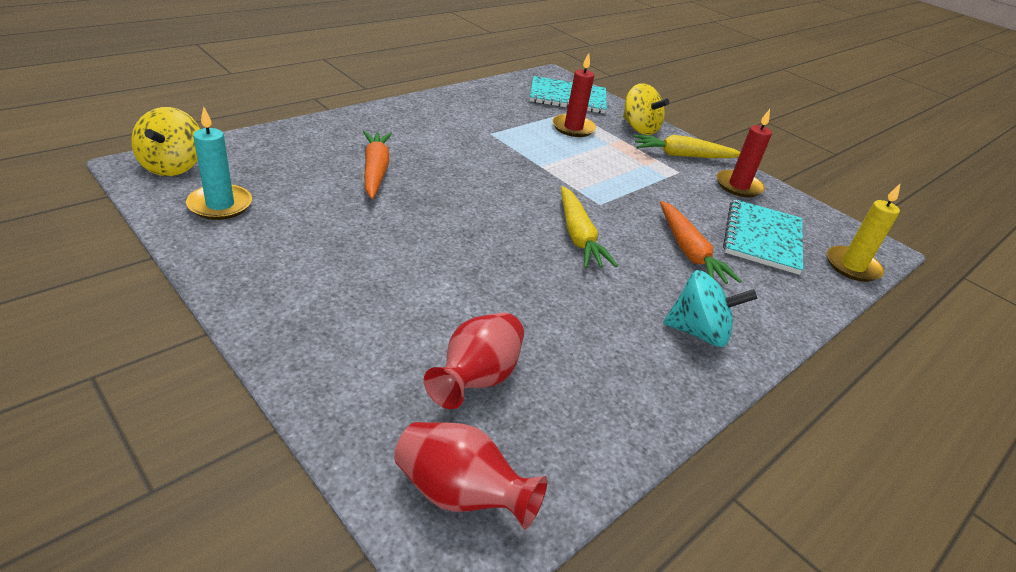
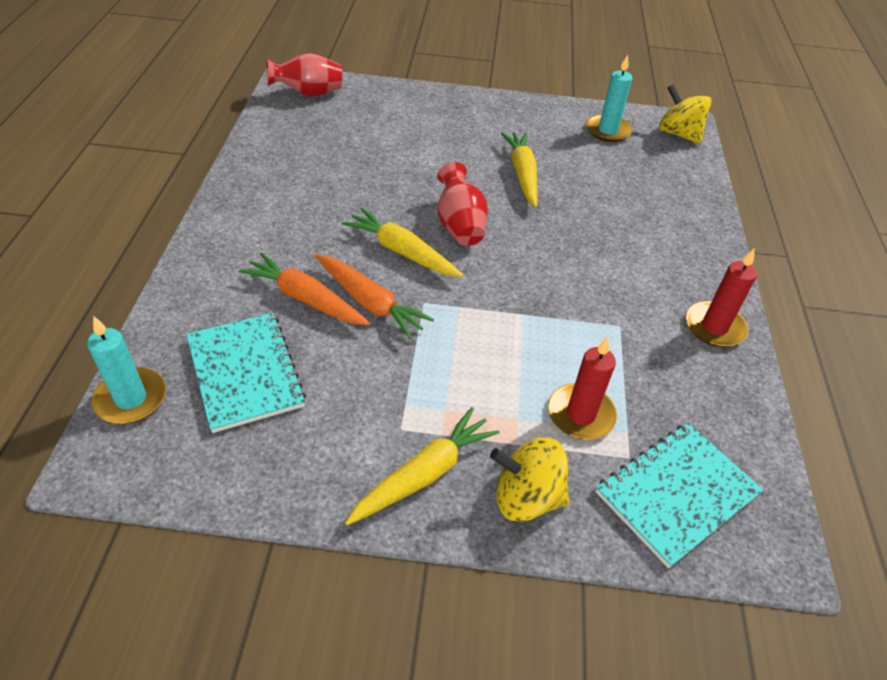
camera: 140 degrees right, 10 degrees up
orange carrot [363,131,392,199] -> orange carrot moved to [315,254,434,339]
red vase [424,313,524,409] -> red vase moved to [437,162,488,246]
turquoise spinning top [663,270,757,347] -> none
red candle [716,109,772,197] -> red candle moved to [686,248,757,347]
yellow candle [827,183,901,282] -> turquoise candle [87,316,166,424]
none -> yellow carrot [501,132,538,207]

